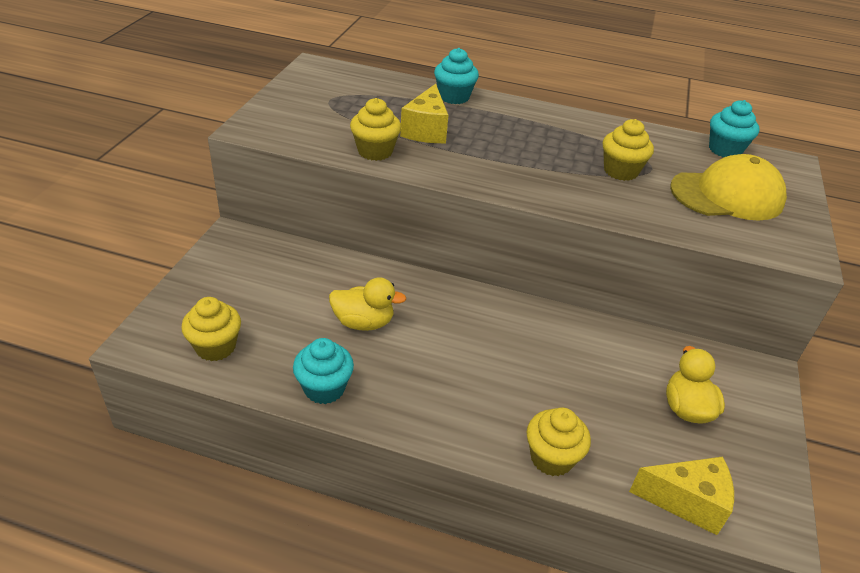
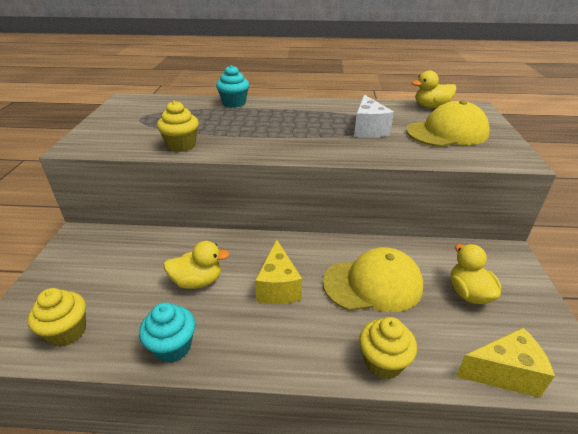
camera: 10 degrees left, 5 degrees down
yellow cheese [400,84,448,143] -> yellow cheese moved to [255,240,302,304]
yellow cupcake [603,119,654,181] -> white cheese [354,95,394,138]
turquoise cupcake [709,100,759,157] -> yellow duck [412,70,457,108]
none -> yellow cap [323,247,423,312]

